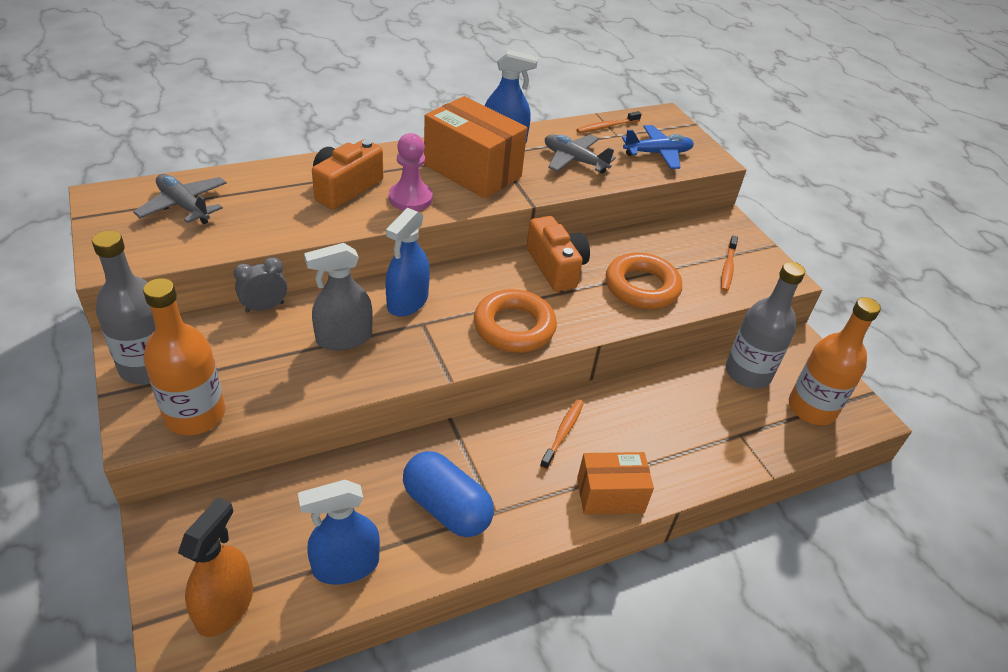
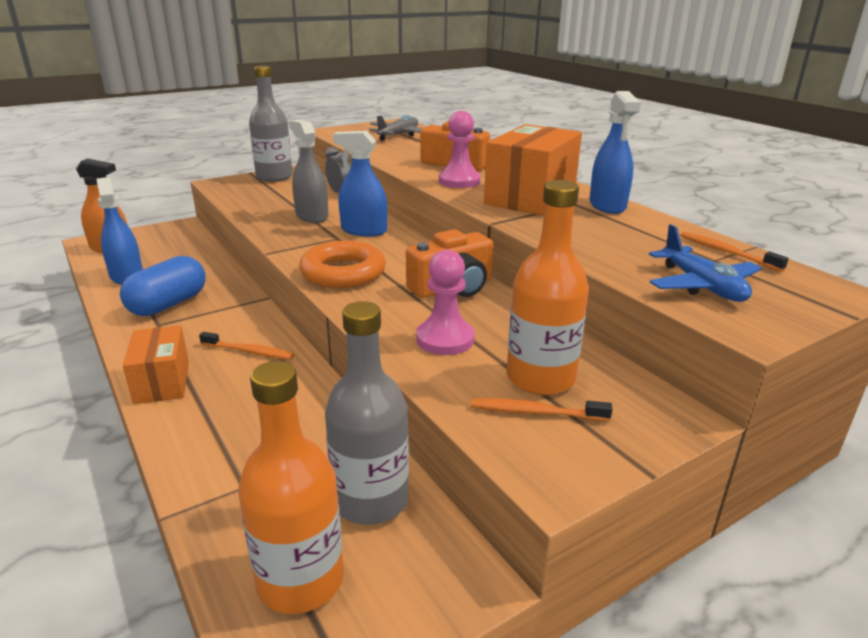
camera: 85 degrees right, 15 degrees down
orange bottle [143,278,225,435] -> orange bottle moved to [506,180,589,395]
grey plane [545,134,616,173] -> none
orange ring [606,253,682,309] -> pink pawn [416,250,475,355]

